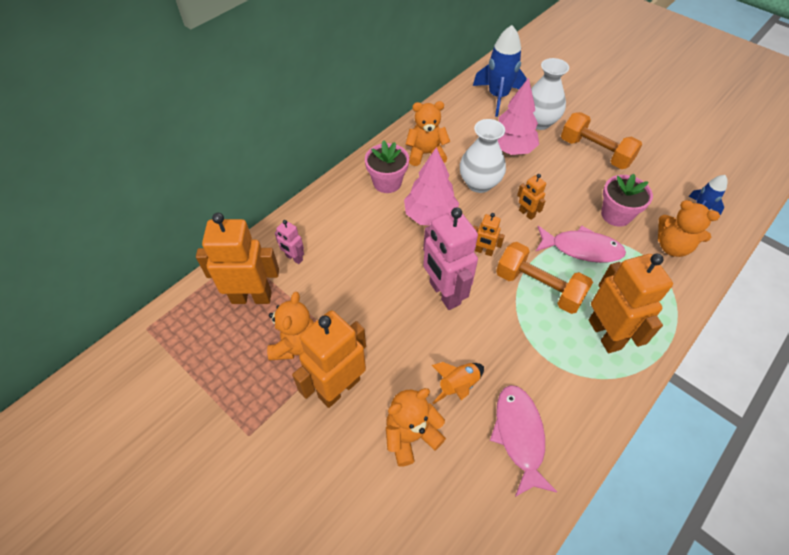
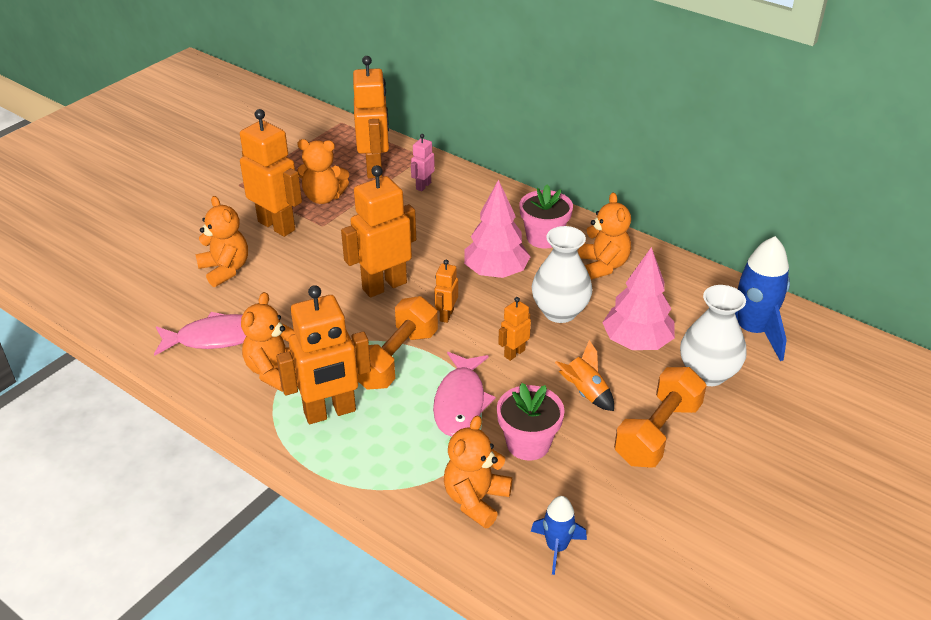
camera: 85 degrees right, 15 degrees down
pink robot [423,208,478,310] -> orange robot [341,165,416,298]
orange rocket [432,362,484,404] -> orange rocket moved to [555,340,614,411]
none -> orange teddy bear [241,292,295,392]

